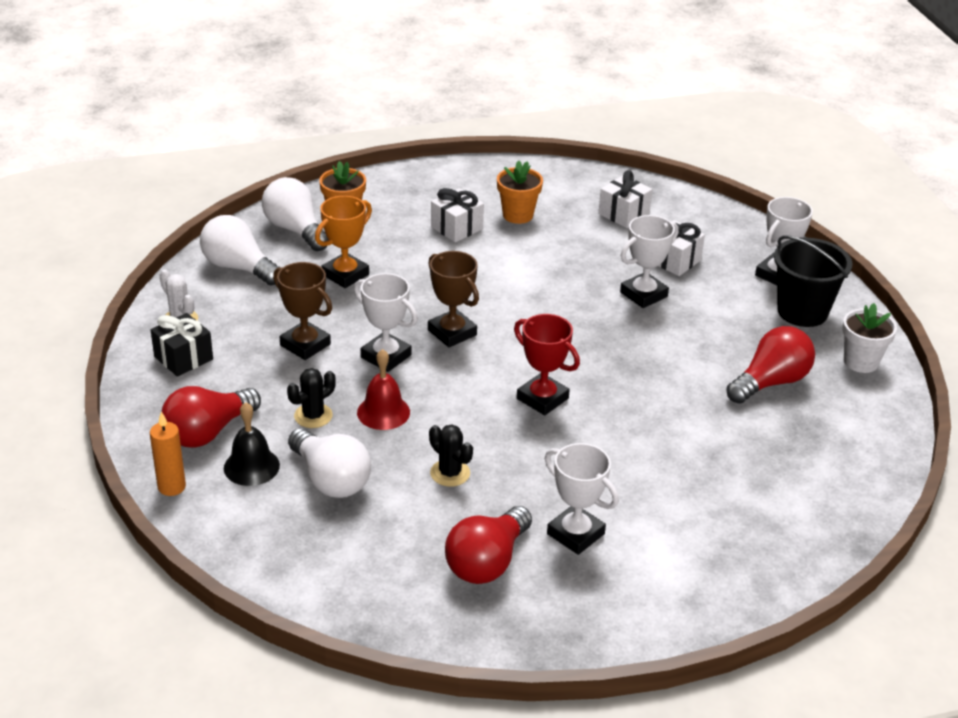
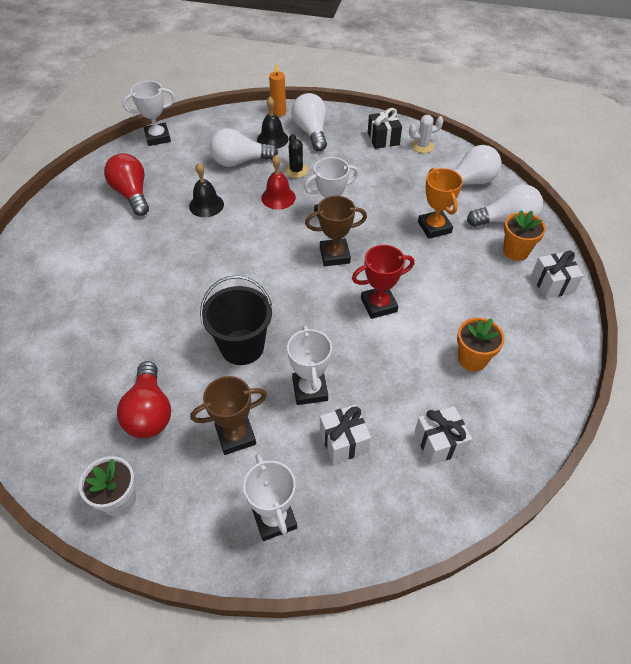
camera: 120 degrees right, 15 degrees up
red light bulb [162,386,261,448] -> white light bulb [291,93,327,151]
brown trophy [273,262,332,360] -> brown trophy moved to [190,376,267,455]
black cactus [429,424,473,487] -> black bell [189,163,224,217]
white gift [431,188,484,242] -> white gift moved to [531,251,584,299]
red trophy [514,314,580,415] -> red trophy moved to [352,245,415,319]
white trophy [545,443,619,555] -> white trophy moved to [122,81,175,146]
black bucket [774,235,853,327] -> black bucket moved to [200,275,272,365]

